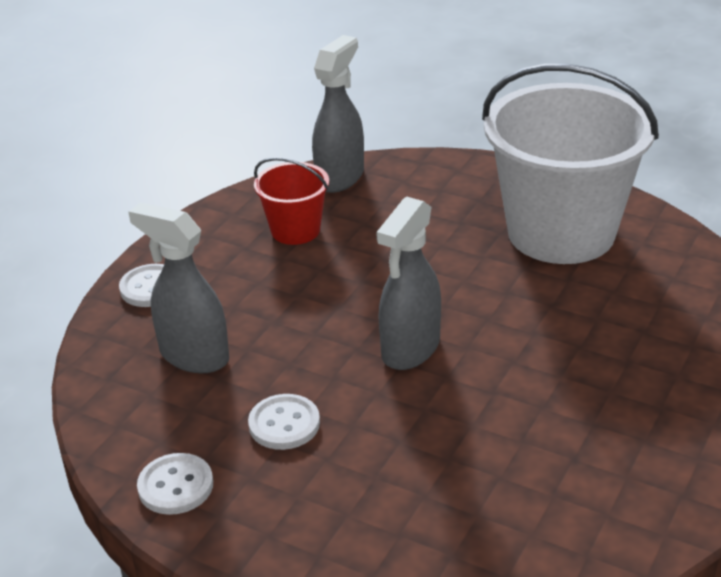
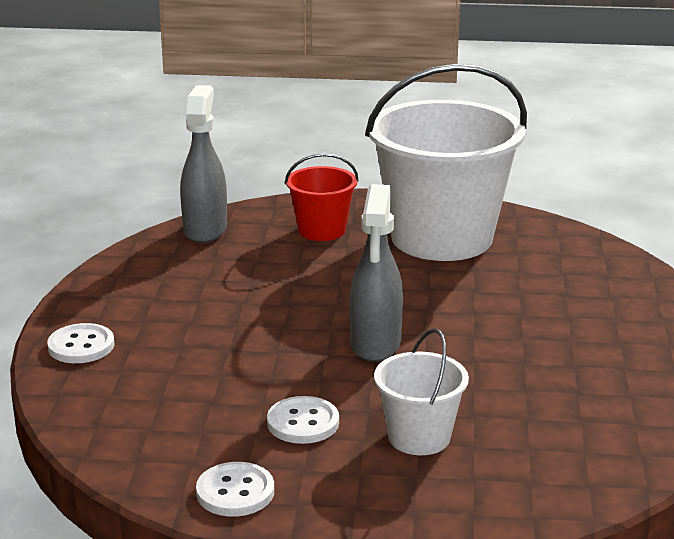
camera: 25 degrees left, 10 degrees down
grey spray bottle [128,202,229,373] -> none
red bucket [254,157,329,245] -> red bucket moved to [285,153,359,241]
none -> white bucket [374,328,469,455]

